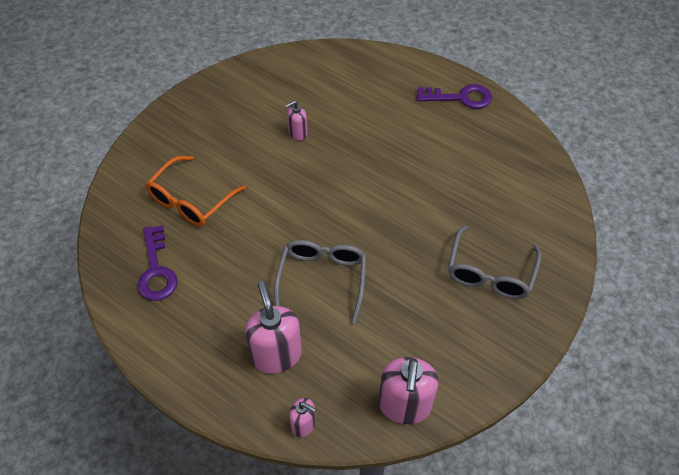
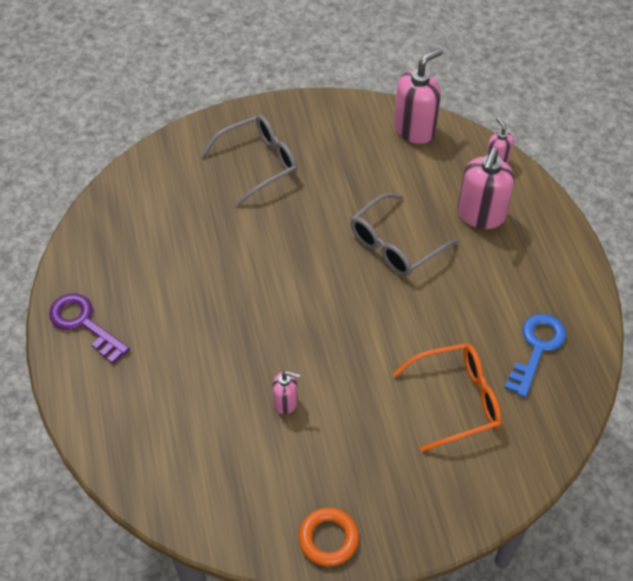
camera: 140 degrees left, 0 degrees up
purple key [137,225,178,301] -> blue key [505,314,566,398]
none -> orange ring [299,508,359,566]

